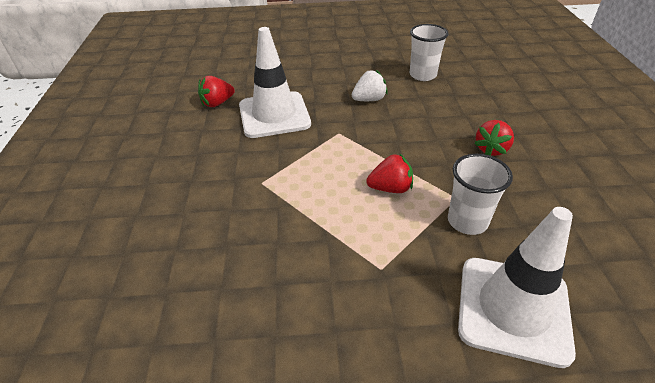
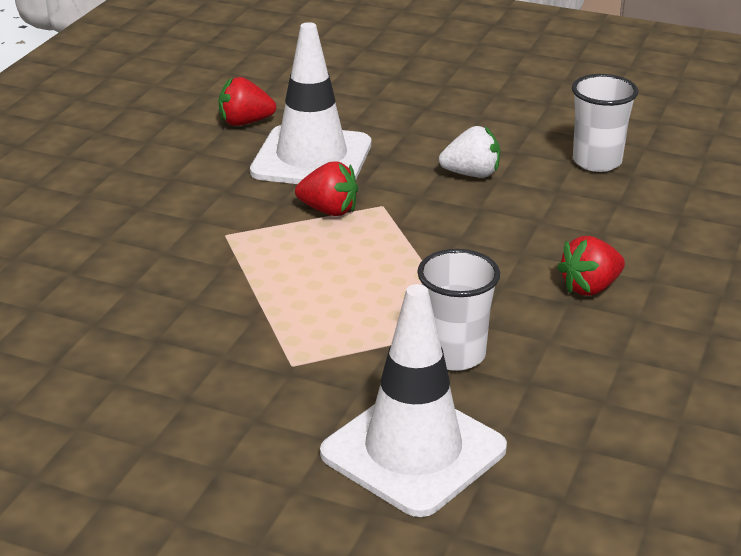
camera: 25 degrees right, 10 degrees down
red strawberry [366,153,413,193] -> red strawberry moved to [295,161,358,216]

